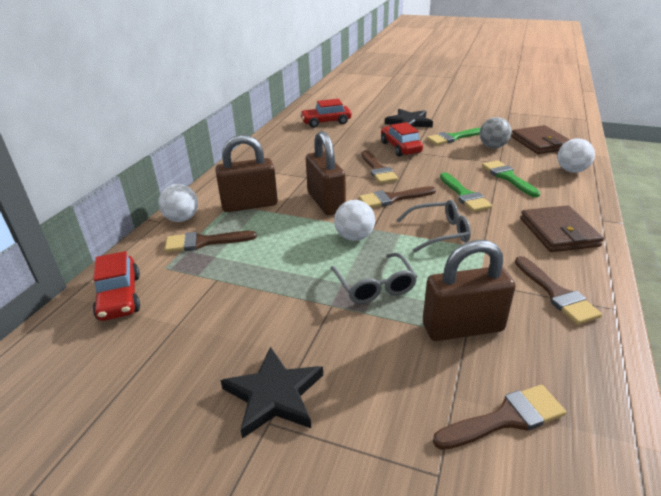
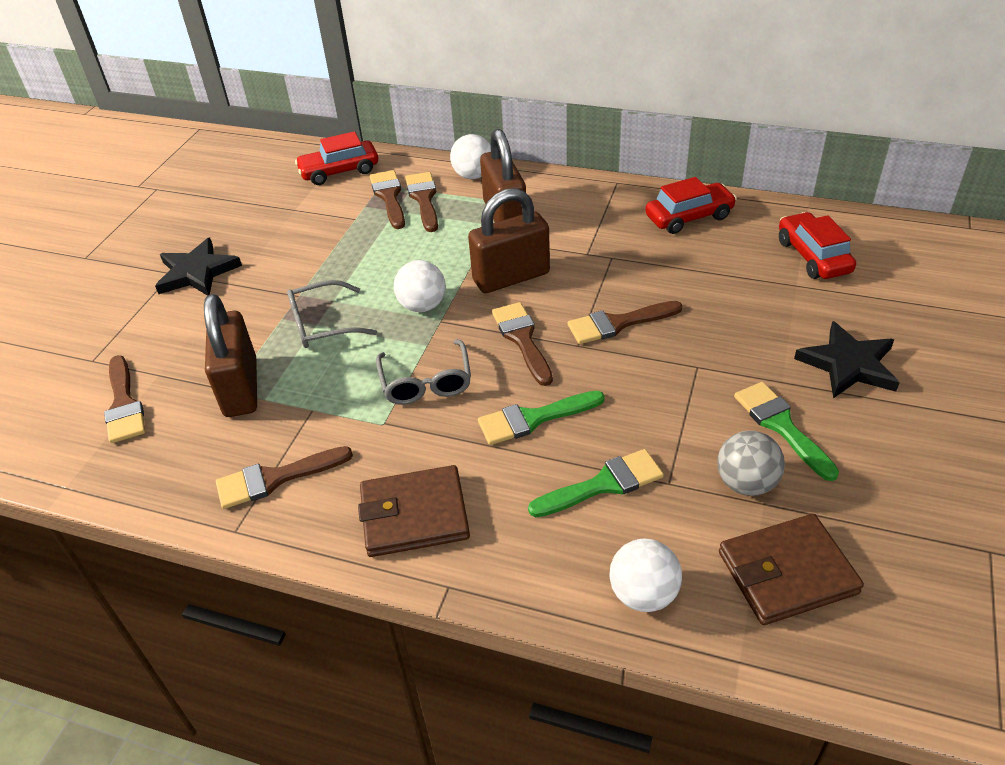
camera: 90 degrees right, 10 degrees up
red car [381,122,423,157] -> red car moved to [645,177,737,234]
none -> brown brush [370,170,405,229]

